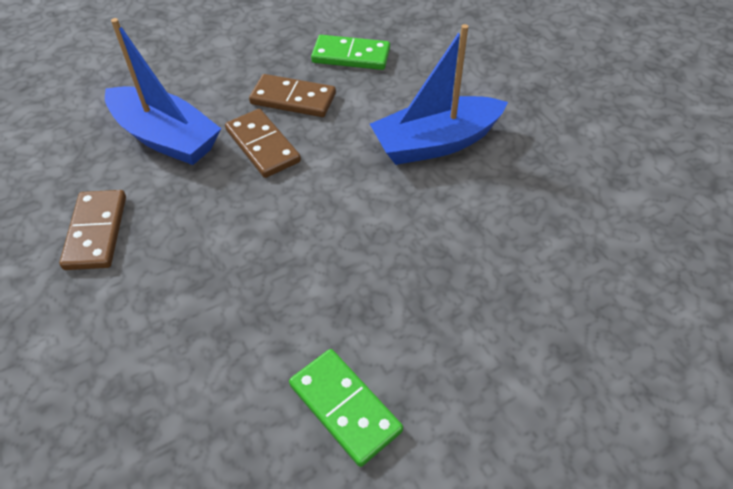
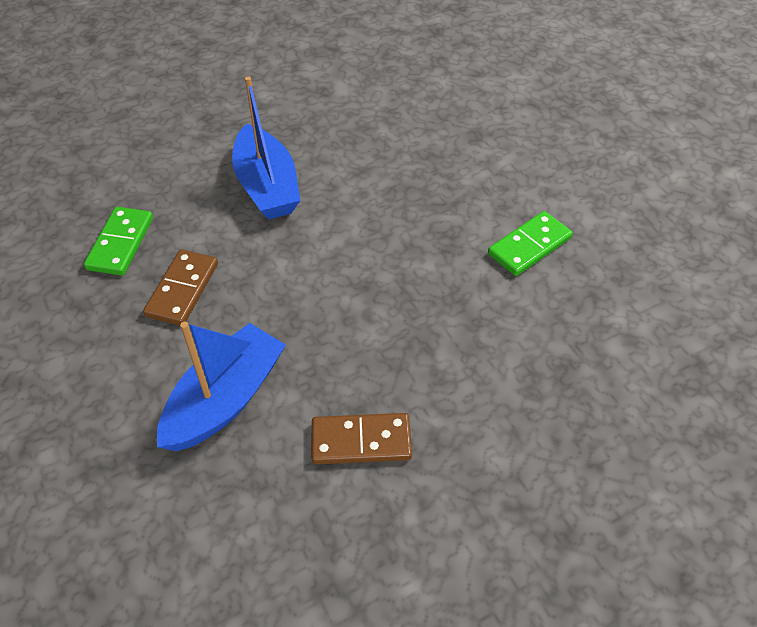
camera: 90 degrees left, 0 degrees up
brown domino [225,109,301,178] -> none

